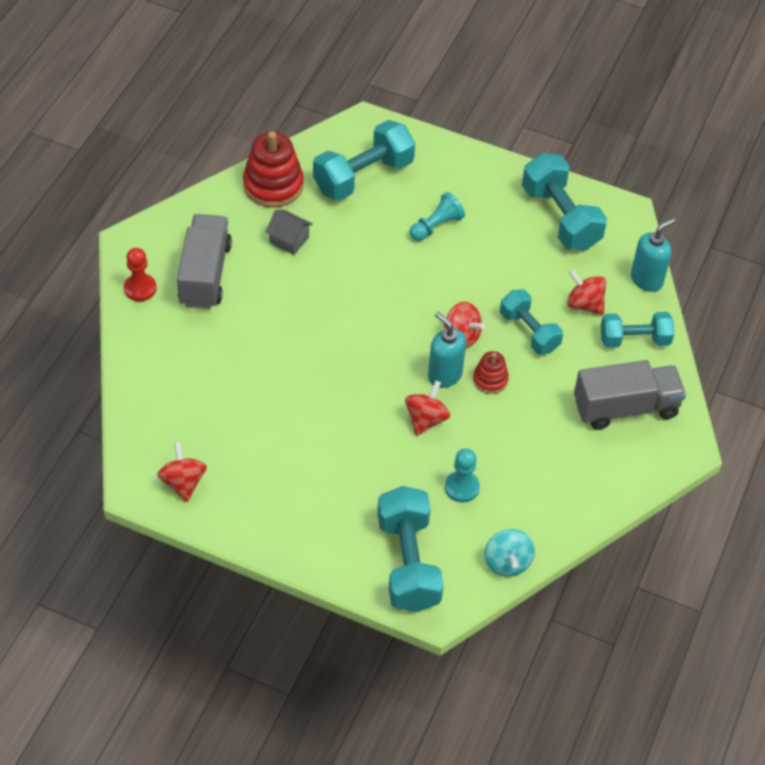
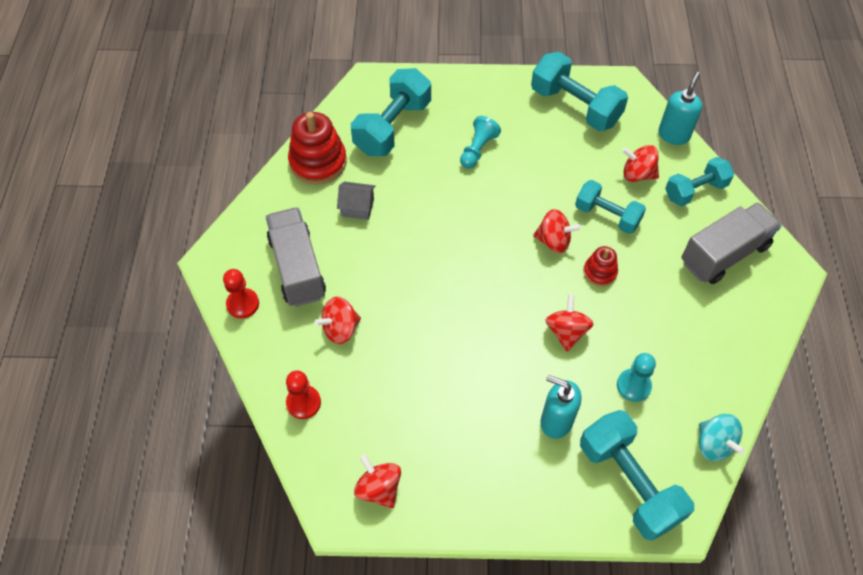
camera: 20 degrees left, 5 degrees up
turquoise soap dispenser [428,312,466,388] -> turquoise soap dispenser moved to [541,375,582,439]
none -> red pawn [286,370,321,419]
none -> red spinning top [314,297,361,344]

